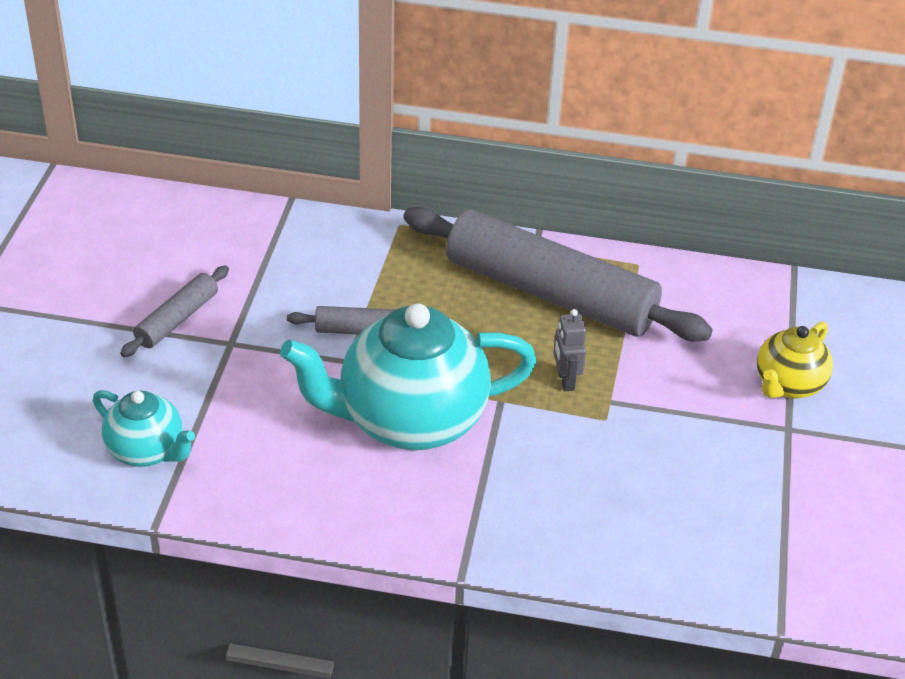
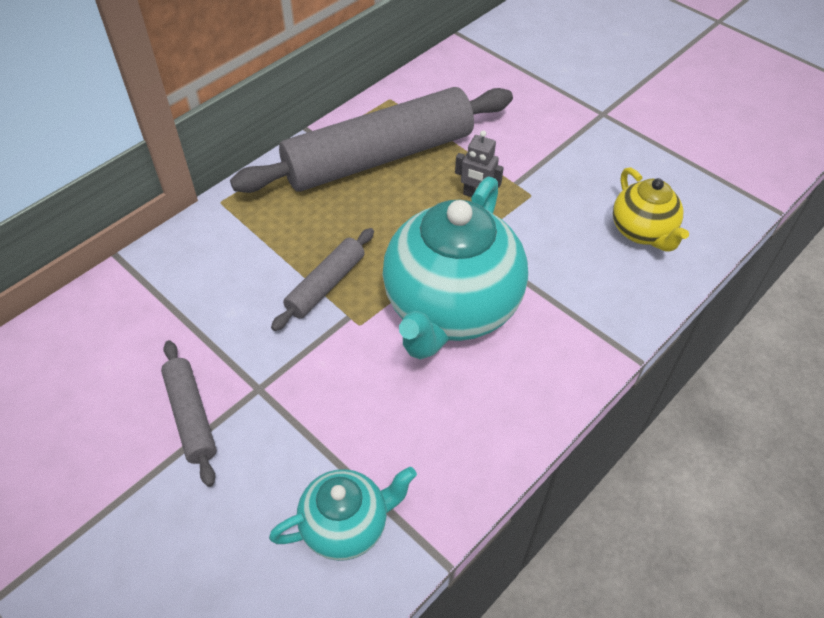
camera: 55 degrees left, 10 degrees up
yellow teapot [757,322,833,399] -> yellow teapot moved to [613,167,689,252]

